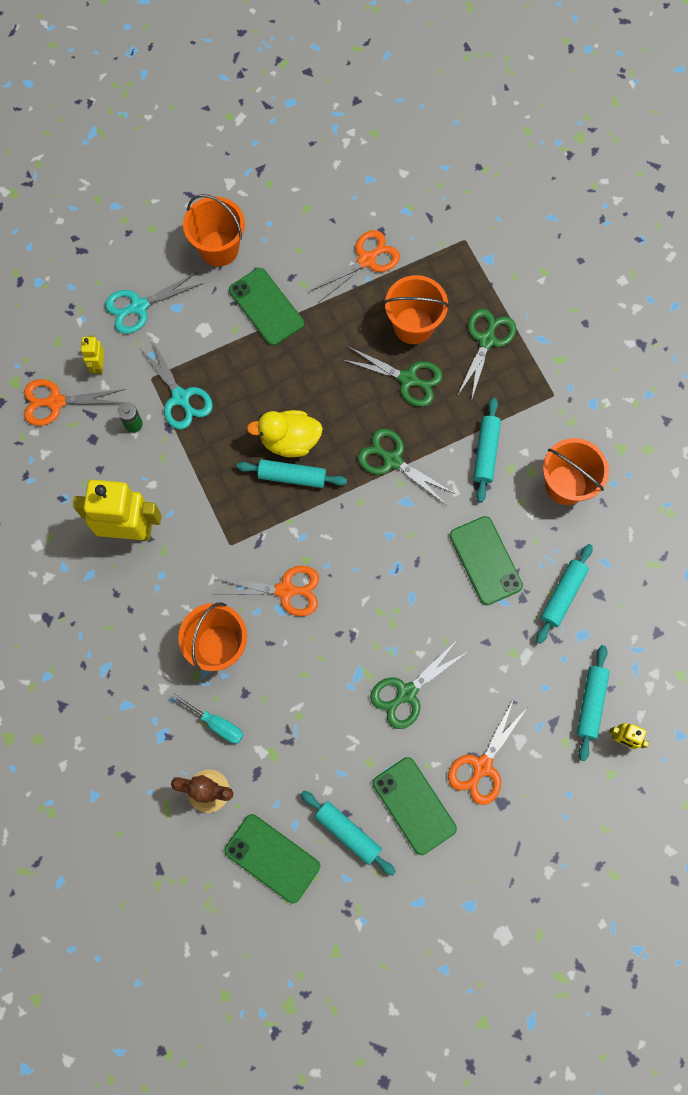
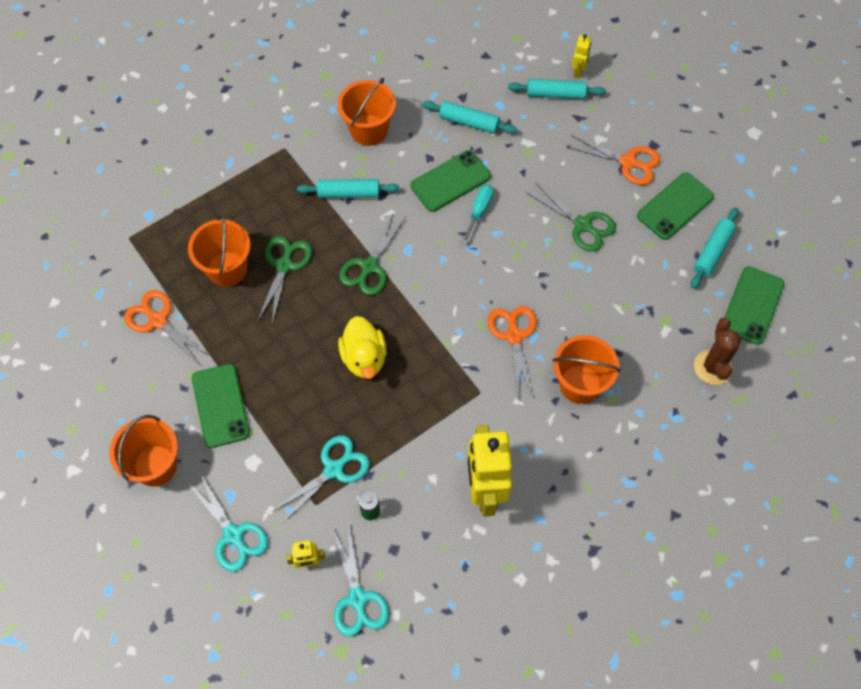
camera: 100 degrees left, 10 degrees down
orange scissors [24,379,125,426] -> turquoise scissors [334,527,389,637]
turquoise screwdriver [172,694,244,744] -> turquoise screwdriver moved to [461,185,494,244]
green phone [229,268,304,346] -> green phone turned 60 degrees counterclockwise [192,364,250,448]
turquoise rolling pin [237,459,347,488] -> none
green scissors [458,309,516,401] -> none

